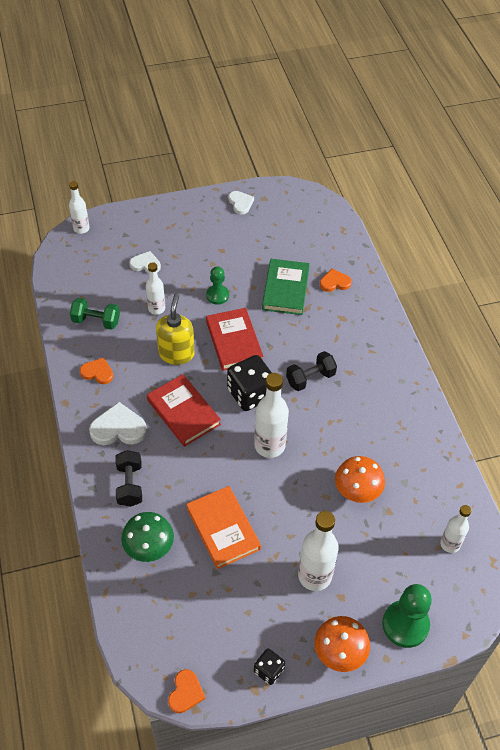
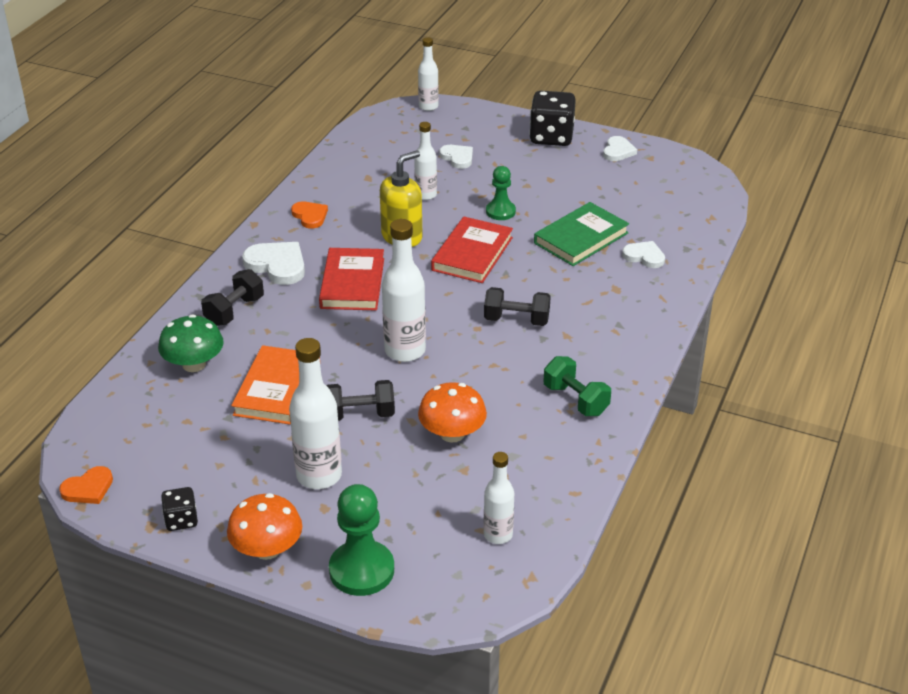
camera: 40 degrees right, 15 degrees down
green dumbbell [70,298,120,330] -> green dumbbell moved to [544,356,611,416]
black dice [227,355,272,411] -> black dice moved to [529,91,576,146]
orange heart [320,269,352,292] -> white heart [622,241,665,268]
none -> black dumbbell [326,380,395,421]

